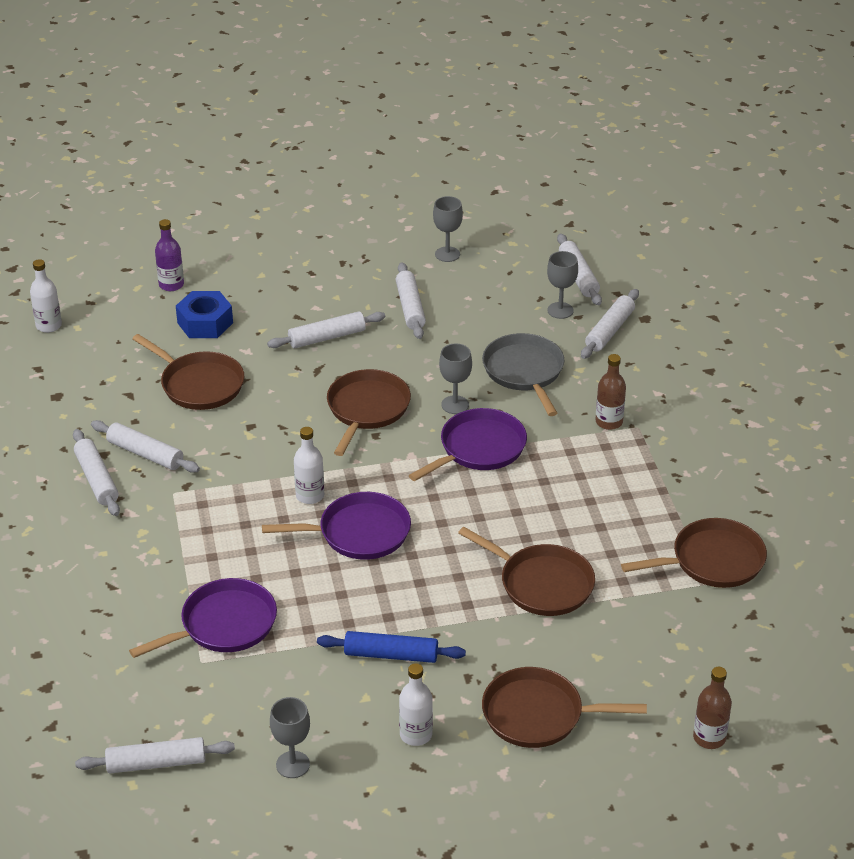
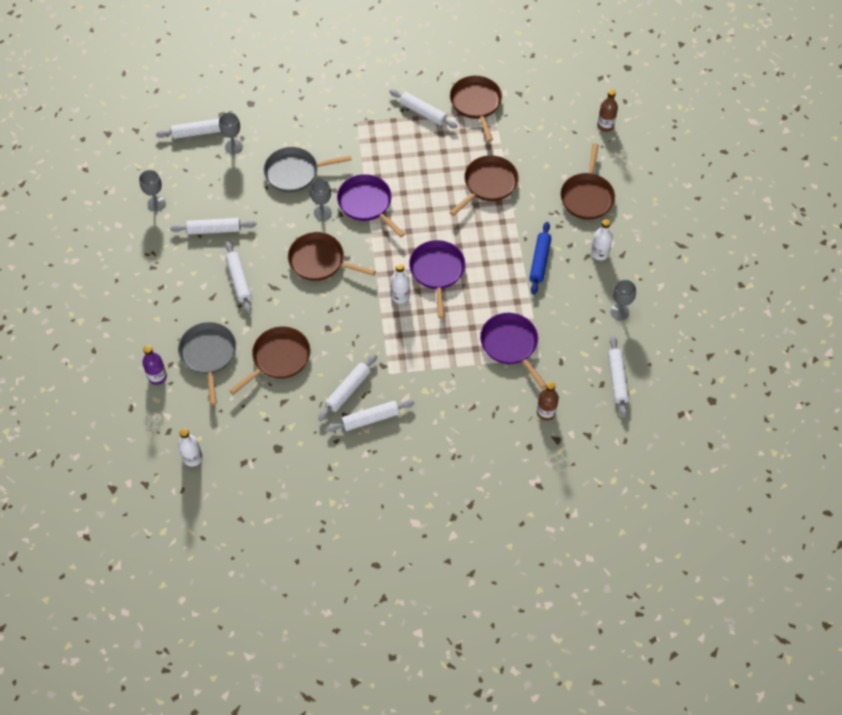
camera: 85 degrees left, 20 degrees up
blue nut [176,291,233,338] -> grey pan [178,322,236,405]
white rolling pin [581,289,639,359] -> white rolling pin moved to [389,89,458,129]
brown bottle [595,354,626,430] -> brown bottle moved to [537,382,559,421]

